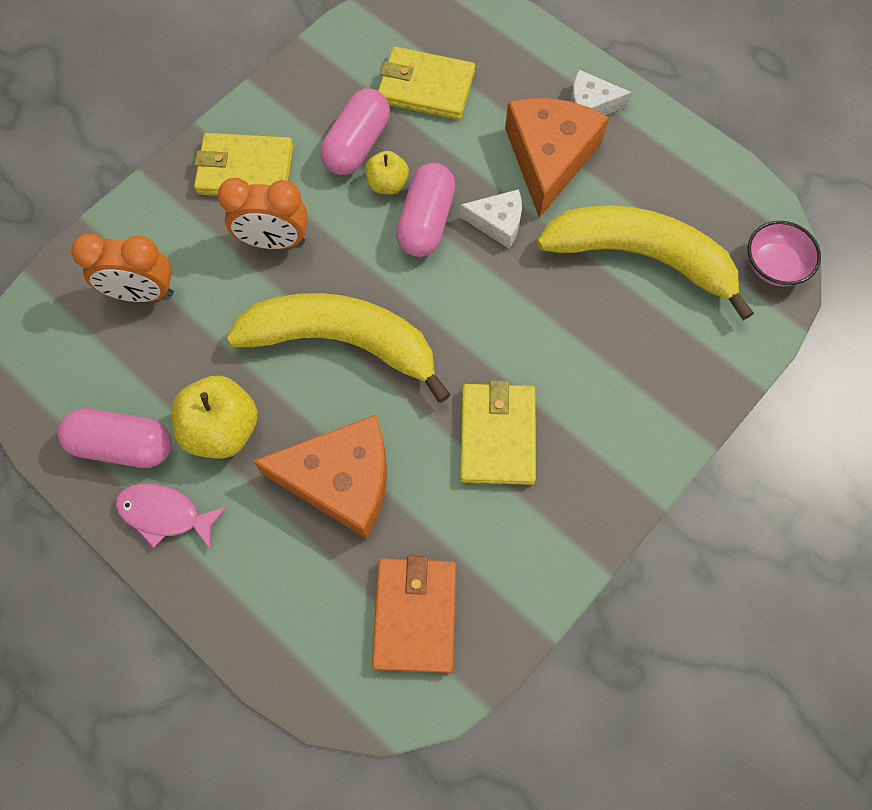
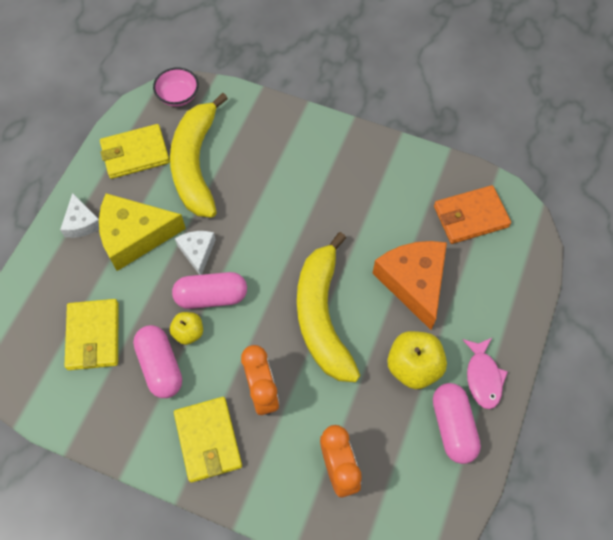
camera: 110 degrees left, 5 degrees down
pink capsule [320,89,390,175] -> pink capsule turned 60 degrees clockwise [133,325,182,398]
yellow wallet [460,381,536,485] -> yellow wallet moved to [100,124,170,179]
orange cheese [505,98,609,218] -> yellow cheese [99,193,186,271]

